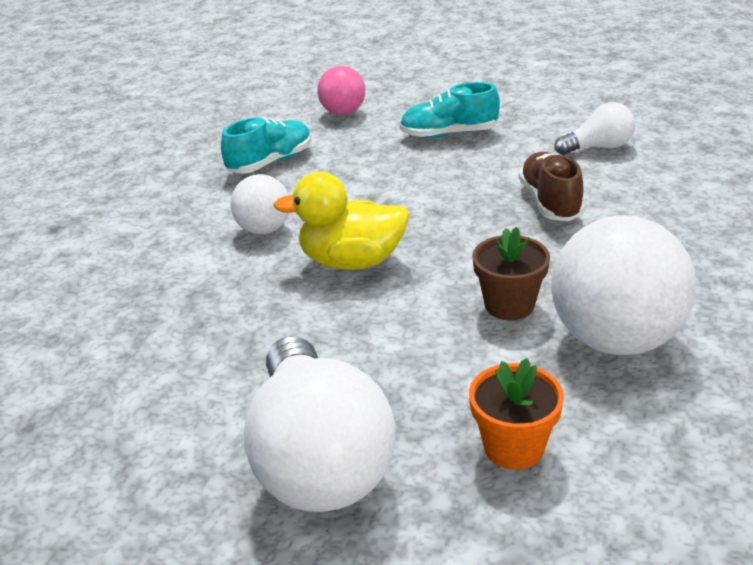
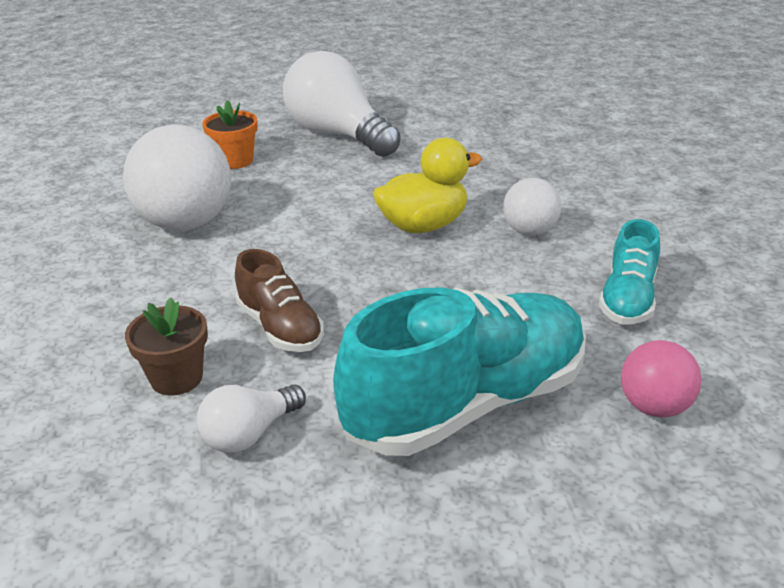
camera: 150 degrees right, 0 degrees up
turquoise shoe [400,82,500,138] -> turquoise shoe [333,287,586,456], size x1.93
brown flower pot [472,227,550,320] -> brown flower pot moved to [125,298,208,396]

